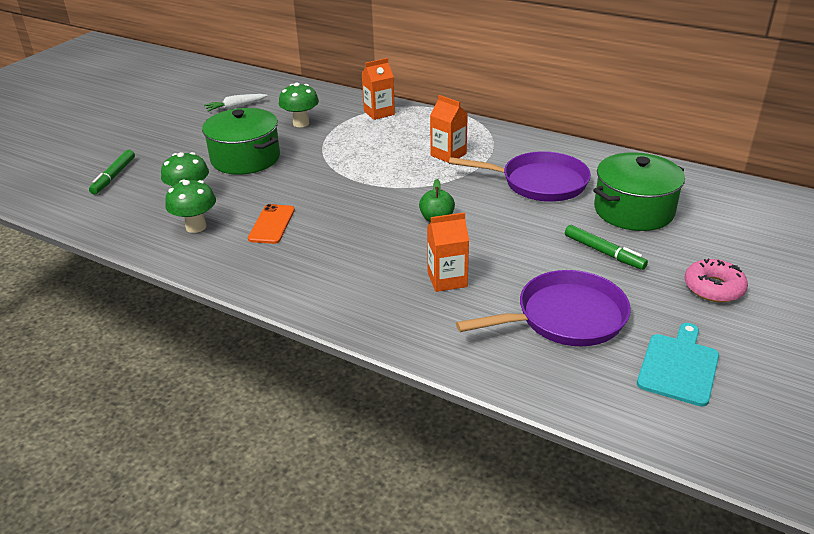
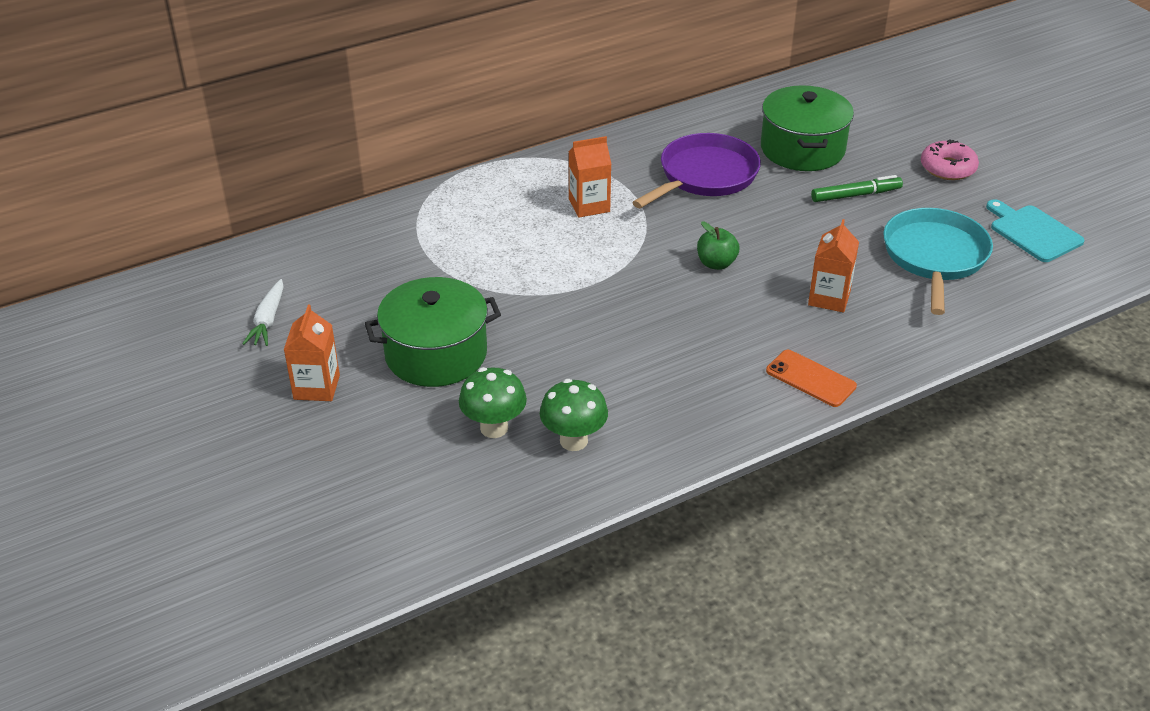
camera: 60 degrees left, 5 degrees up
green marker [89,150,135,194] -> none
orange phone [248,204,295,244] -> orange phone moved to [766,350,857,407]
green mushroom [279,83,319,127] -> none
orange carton [361,58,395,120] -> orange carton moved to [284,305,340,401]
purple pan [456,270,631,346] -> turquoise pan [883,208,993,315]

